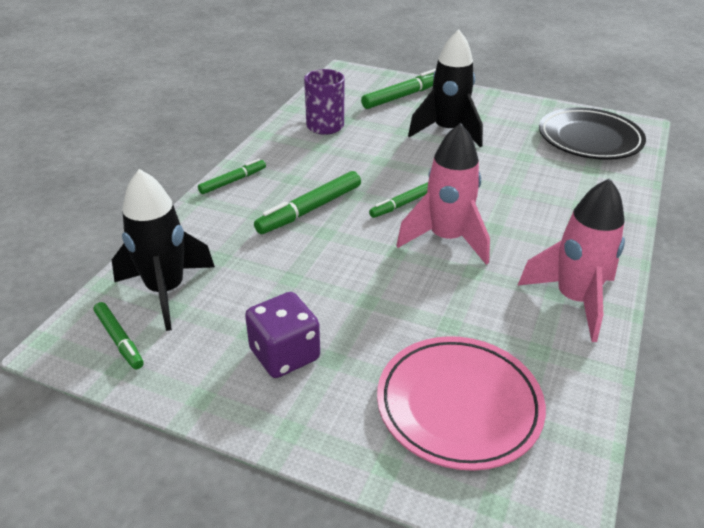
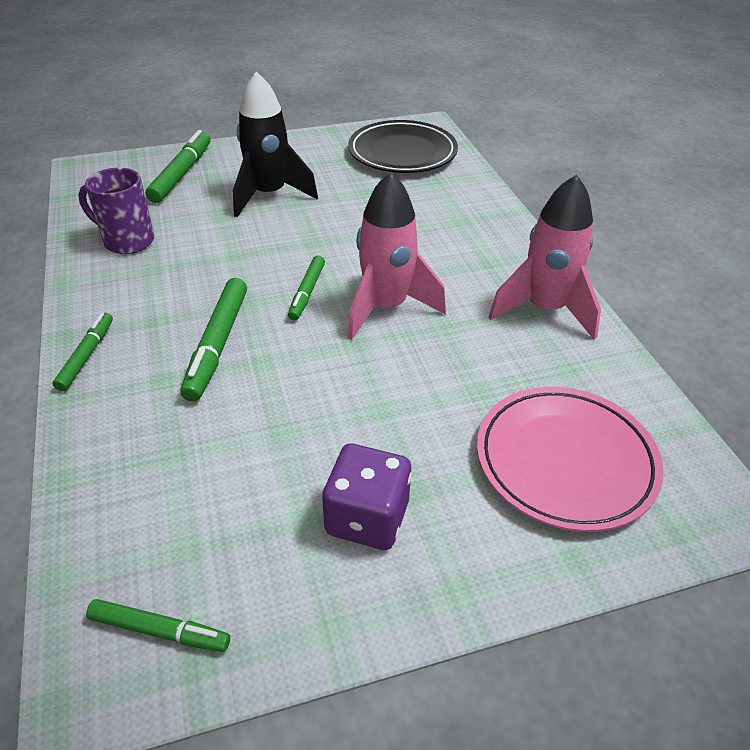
camera: 40 degrees left, 5 degrees up
black rocket [112,169,215,331] -> none

